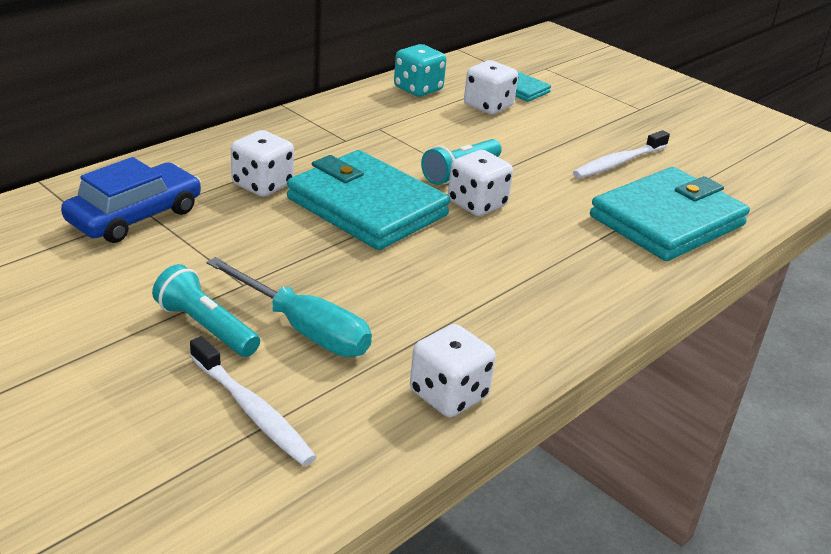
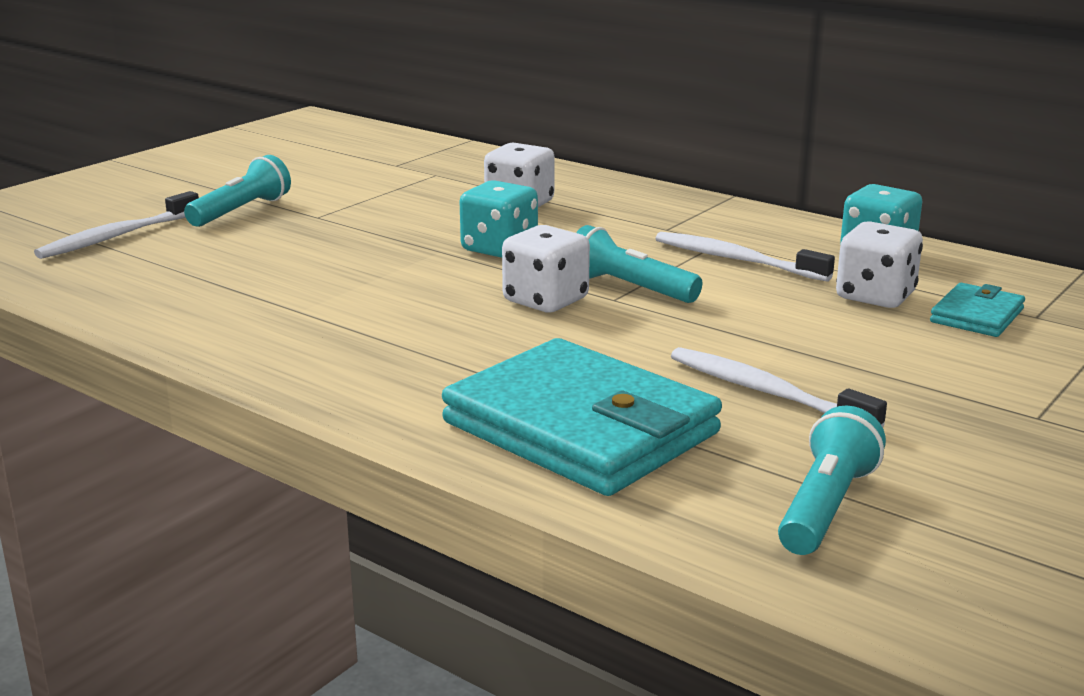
camera: 85 degrees right, 10 degrees down
blue car [61,157,201,243] -> none
turquoise screwdriver [207,257,372,357] -> none
turquoise wallet [287,150,450,250] -> turquoise dice [460,180,538,258]
white dice [410,324,496,417] -> none
none -> white toothbrush [655,232,835,282]
none -> turquoise flashlight [778,406,886,555]

